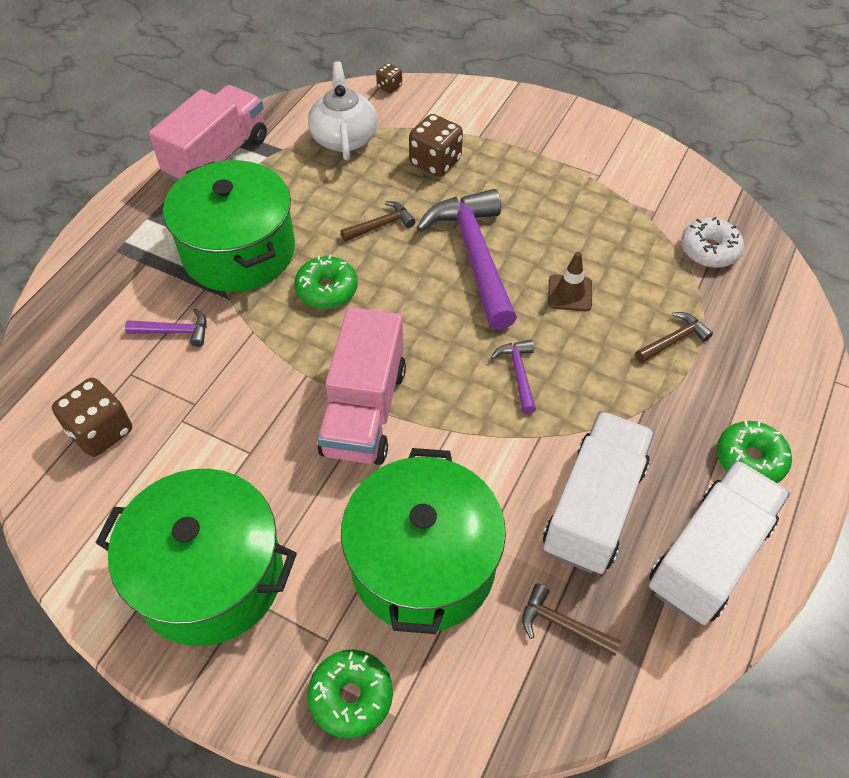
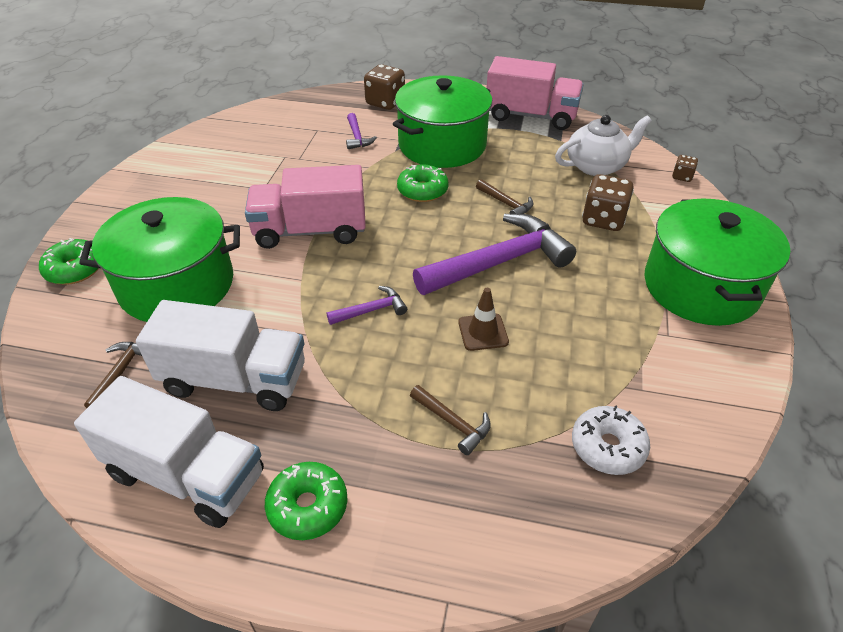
camera: 75 degrees right, 10 degrees down
brown dice [52,378,132,457] -> brown dice moved to [364,64,405,110]
green pot [95,469,297,646] -> green pot moved to [644,198,790,326]

